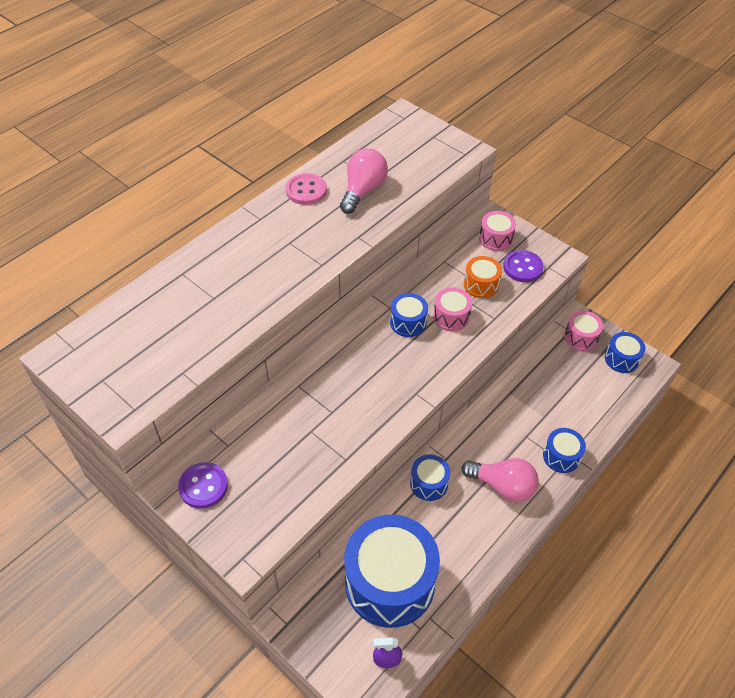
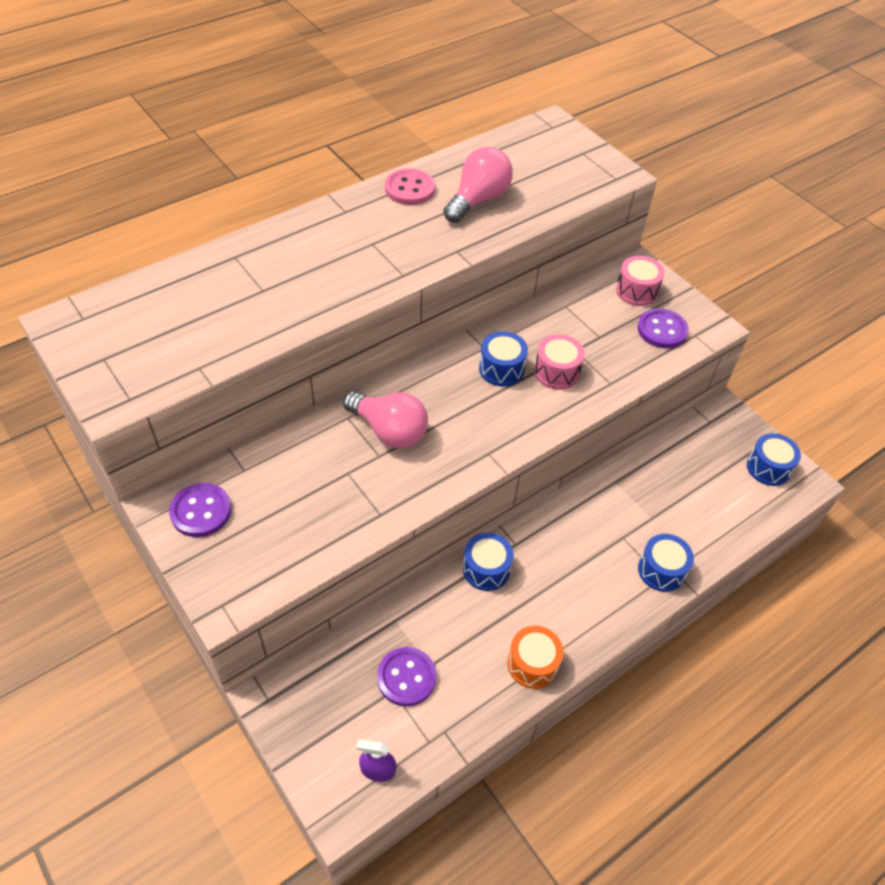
camera: 10 degrees right, 0 degrees up
blue drum [344,515,440,628] -> purple button [377,647,436,707]
pink light bulb [462,458,539,502] -> pink light bulb moved to [343,391,428,448]
orange drum [464,256,502,298] -> orange drum moved to [508,626,563,689]
pink drum [564,311,603,351] -> none

